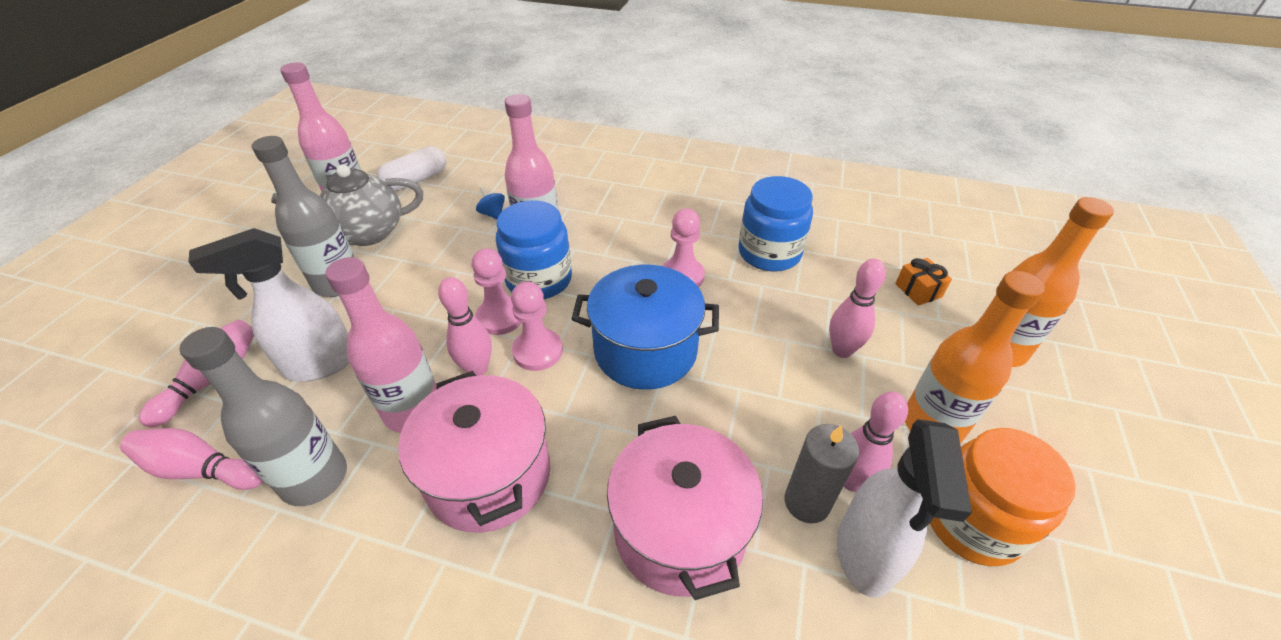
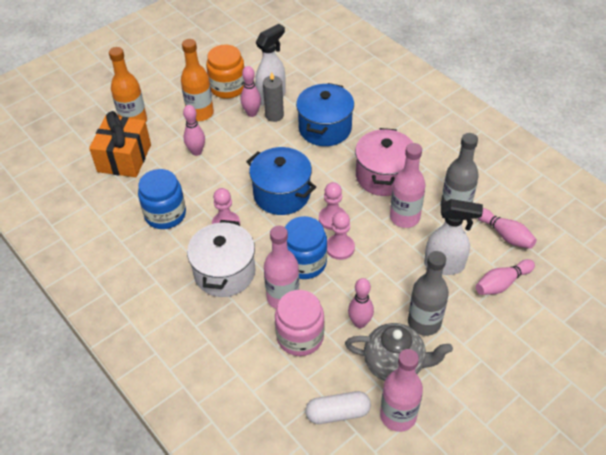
camera: 145 degrees left, 5 degrees up
pink bowling pin [438,277,492,376] -> pink bowling pin moved to [348,278,374,328]
blue spinning top [476,186,505,219] -> pink jar [275,290,324,356]
pink pot [607,416,763,600] -> blue pot [296,83,354,146]
orange gift [895,258,952,306] -> orange gift [89,111,151,177], size x2.32
none -> white pot [187,220,255,297]

